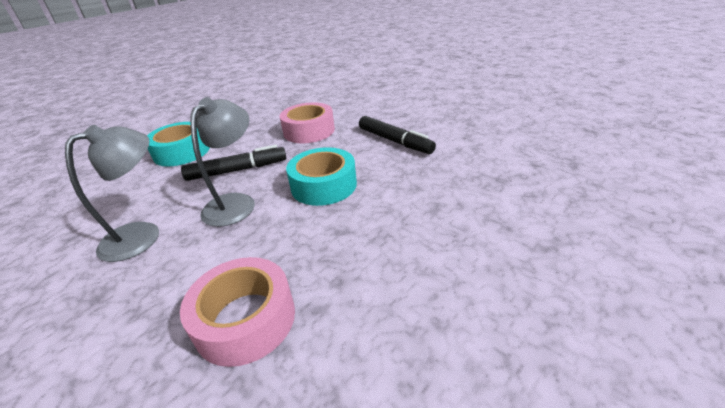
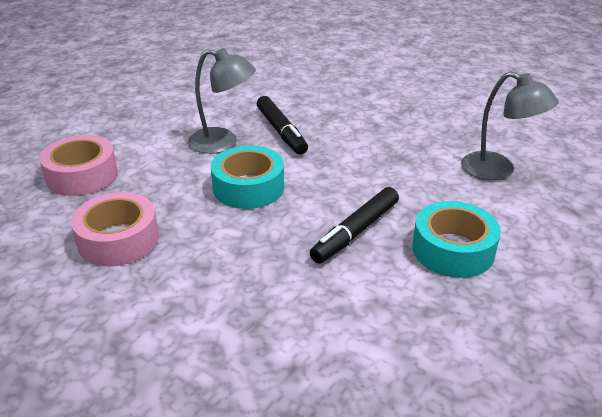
camera: 80 degrees right, 0 degrees up
grey lamp [65,125,159,262] -> grey lamp moved to [461,72,558,180]
turquoise tape [147,122,210,166] -> turquoise tape moved to [412,201,501,278]
pink tape [280,102,335,143] -> pink tape moved to [71,192,159,266]

